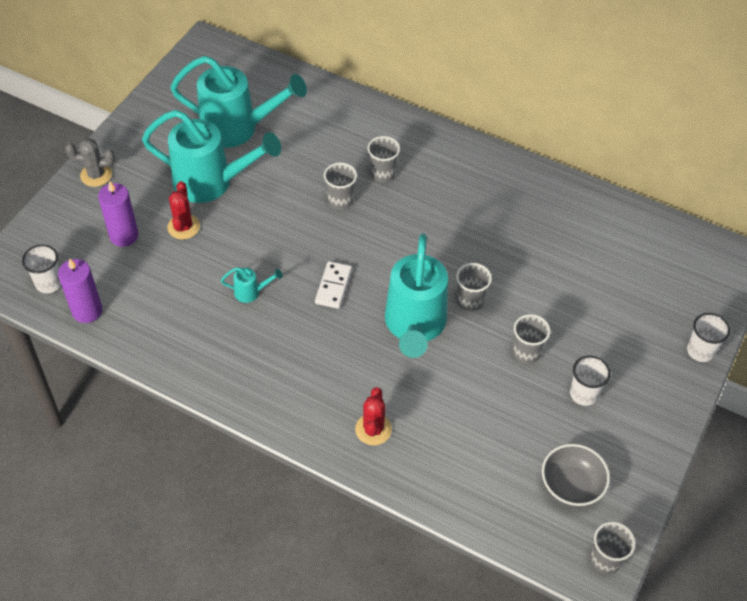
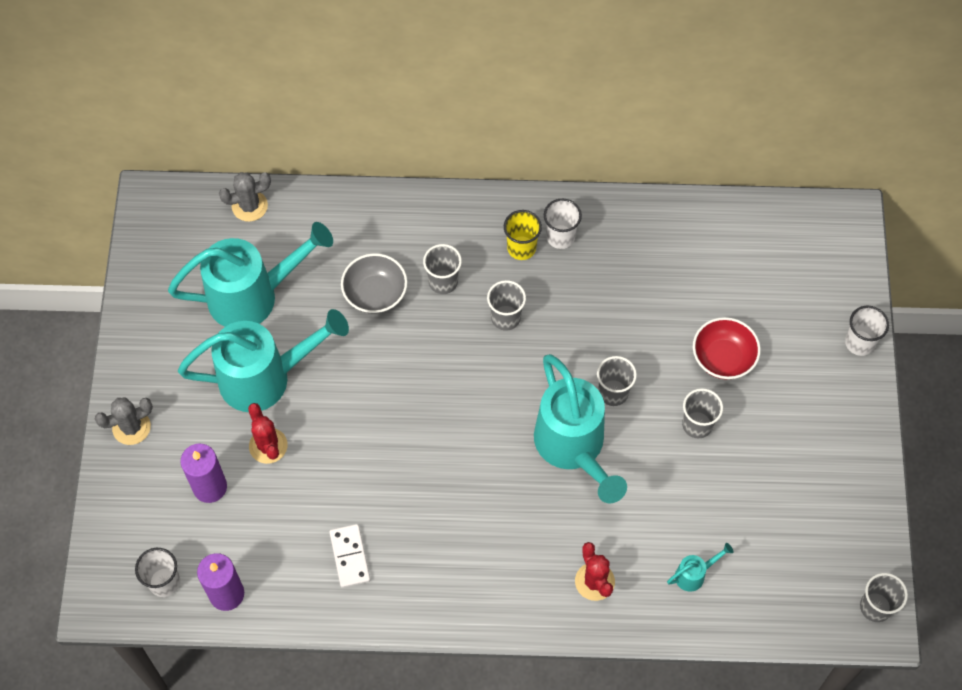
camera: 25 degrees left, 10 degrees up
turquoise watering can [221,267,283,303] -> turquoise watering can moved to [667,543,734,592]
white domino [315,261,352,309] -> white domino moved to [329,524,370,588]
grey cup [324,163,357,210] -> grey cup moved to [487,280,526,331]
grey bowl [542,444,610,506] -> grey bowl moved to [341,253,408,314]
white cup [570,356,611,406] -> white cup moved to [544,199,582,249]
none -> grey cactus [219,172,271,222]
none -> yellow cup [504,210,542,260]
none -> red bowl [693,317,761,380]

